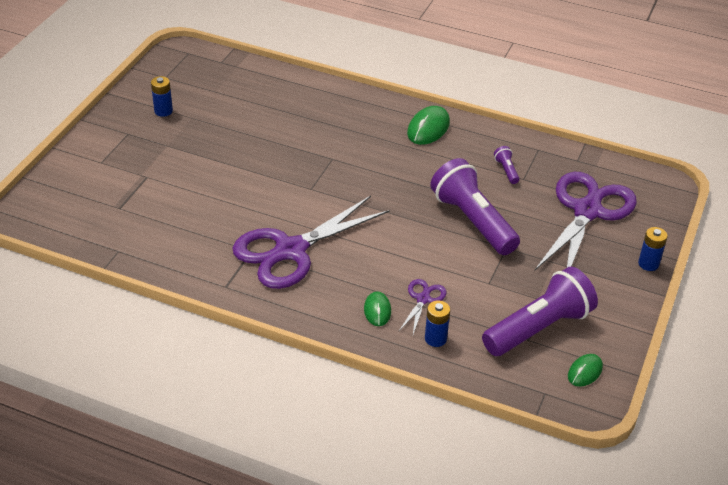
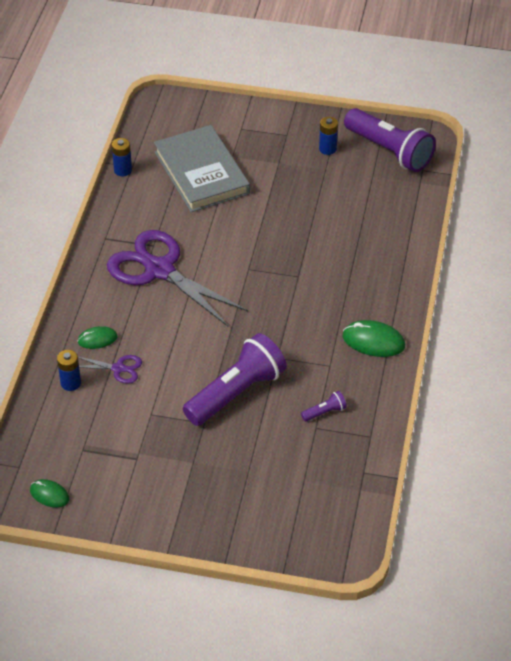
camera: 80 degrees right, 5 degrees up
purple flashlight [482,266,598,356] -> purple flashlight moved to [344,108,436,172]
purple scissors [535,172,637,270] -> none
blue battery [638,227,668,271] -> blue battery moved to [112,138,132,176]
none -> grey book [154,125,250,212]

